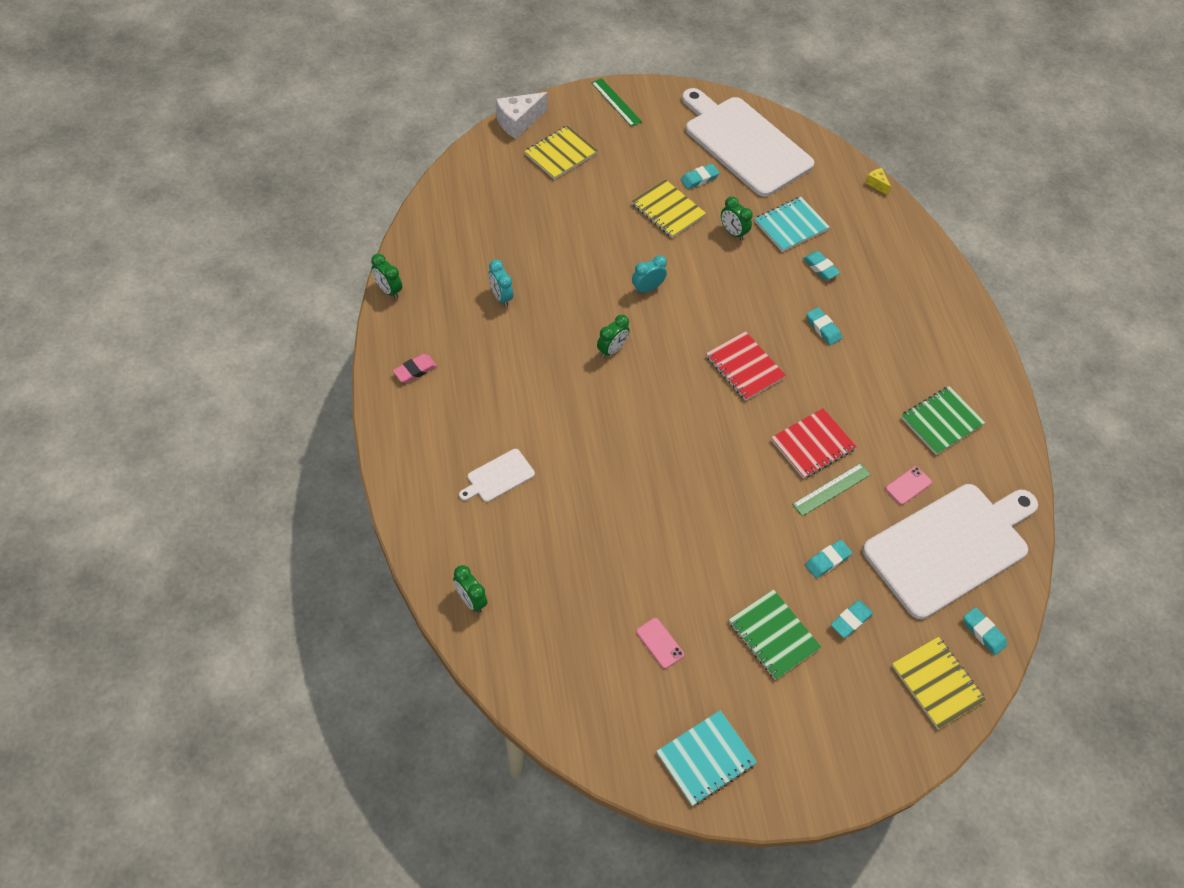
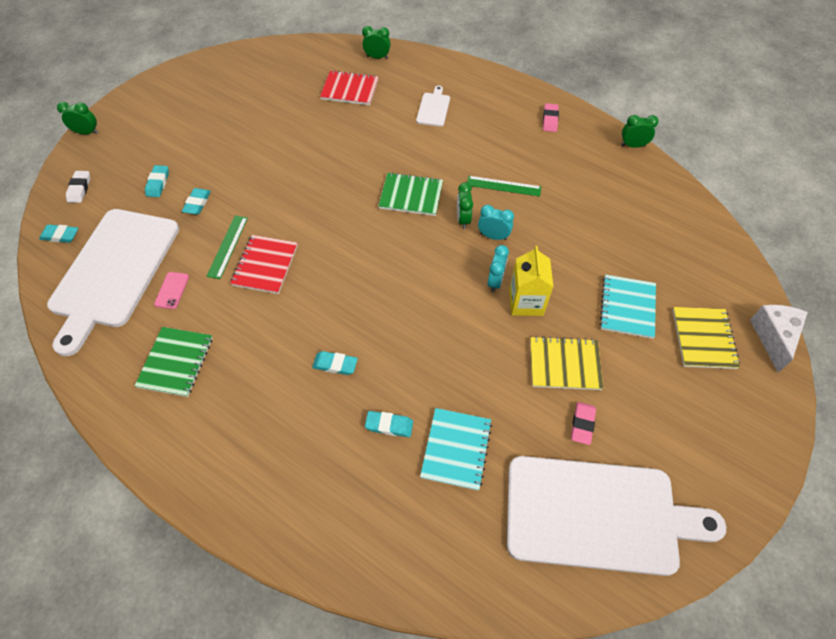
camera: 140 degrees right, 0 degrees up
turquoise clock [489,259,513,307] -> turquoise clock moved to [478,205,514,240]
green ruler [591,78,642,127] -> green ruler moved to [467,176,541,197]
pink phone [636,618,684,669] -> none
turquoise notebook [656,710,757,806] -> turquoise notebook moved to [600,275,656,339]
turquoise eraser [681,164,720,189] -> pink eraser [571,402,596,445]
red notebook [706,331,786,401] -> red notebook moved to [320,70,378,105]
green clock [721,196,753,240] -> green clock moved to [57,102,98,135]
green notebook [729,589,821,680] -> green notebook moved to [378,172,443,216]
yellow cheese [865,168,891,195] -> none
yellow notebook [892,637,986,729] -> white eraser [66,171,90,203]
none -> yellow carton [509,246,553,316]

